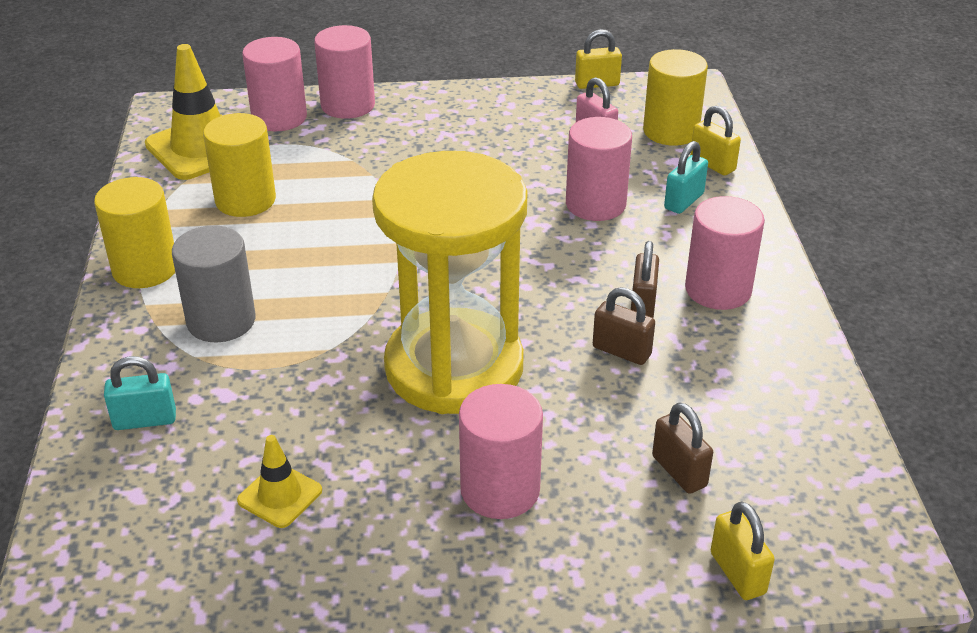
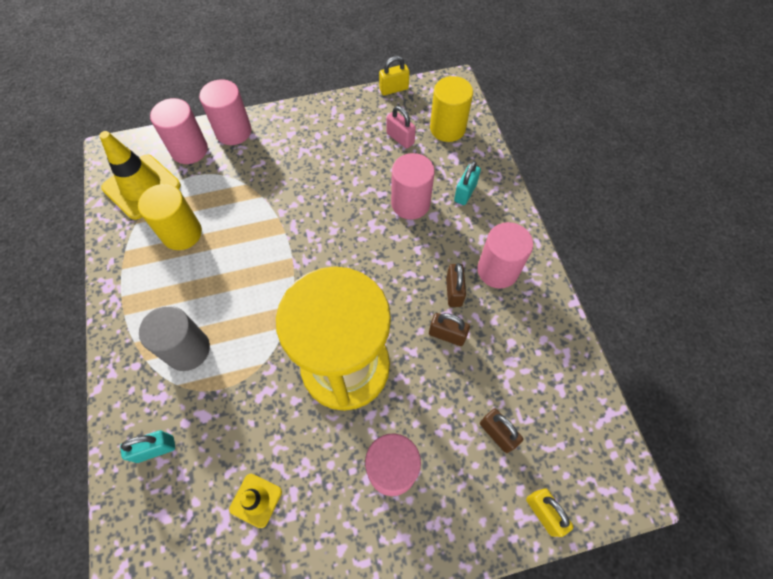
camera: 10 degrees left, 25 degrees up
yellow cylinder [94,177,175,288] -> none
yellow padlock [690,106,741,176] -> none

